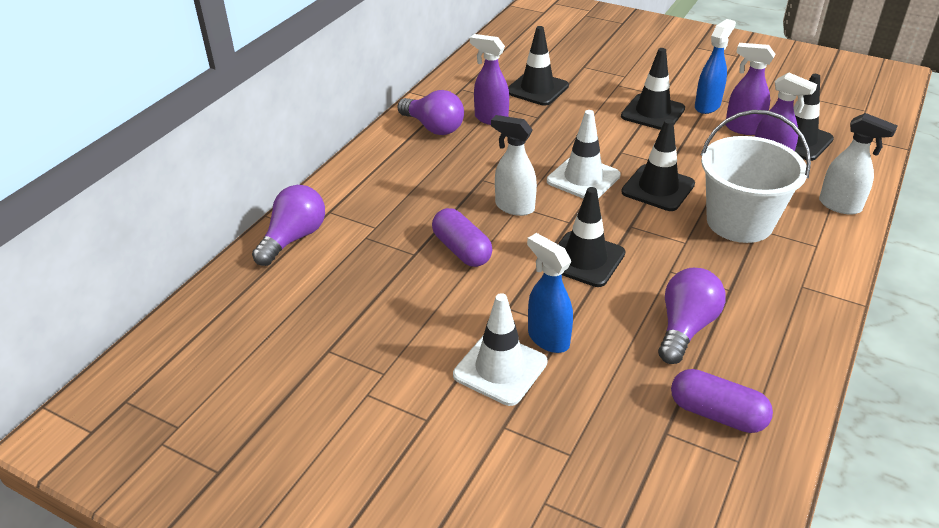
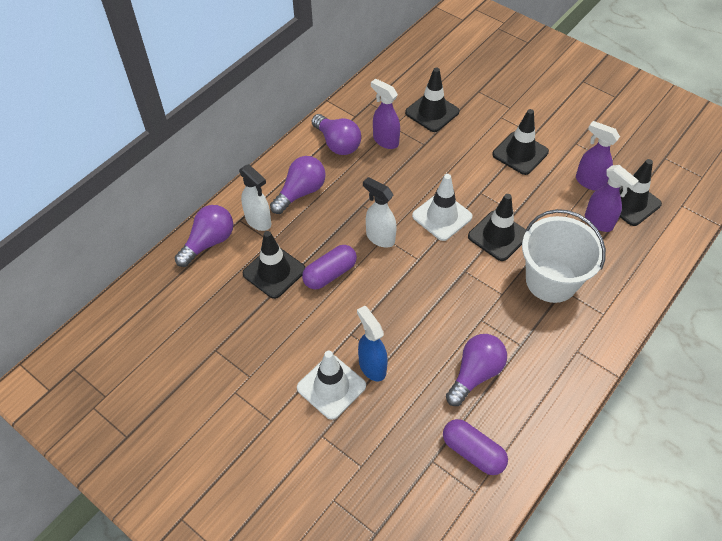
camera: 10 degrees right, 15 degrees up
purple capsule [432,208,493,267] -> purple capsule turned 75 degrees clockwise [302,245,357,290]
black traffic cone [558,187,625,287] -> black traffic cone moved to [242,231,305,299]
blue spray bottle [695,19,736,114] -> none
white spray bottle [819,113,898,215] -> white spray bottle moved to [239,164,271,231]
none -> purple light bulb [270,156,326,214]

